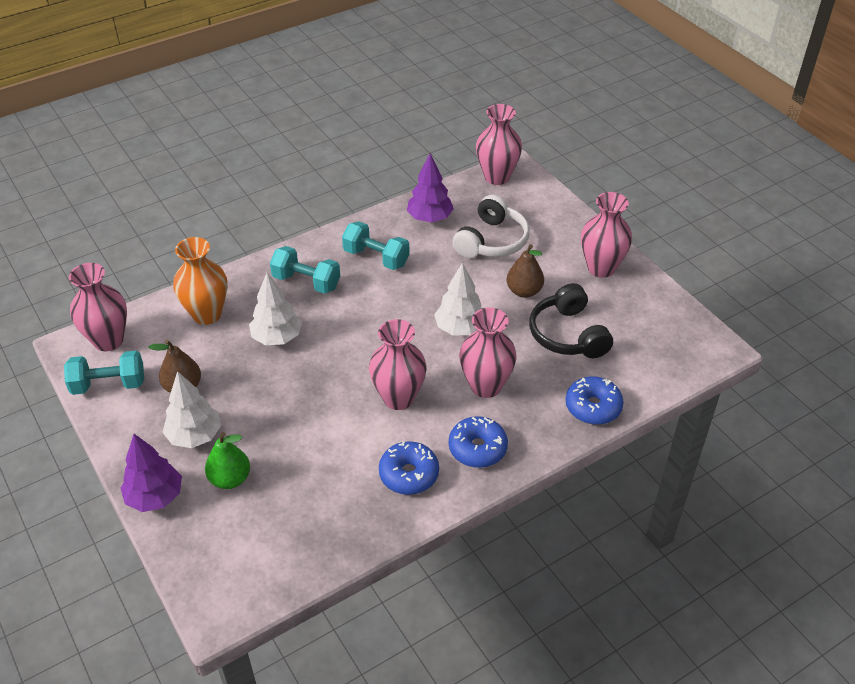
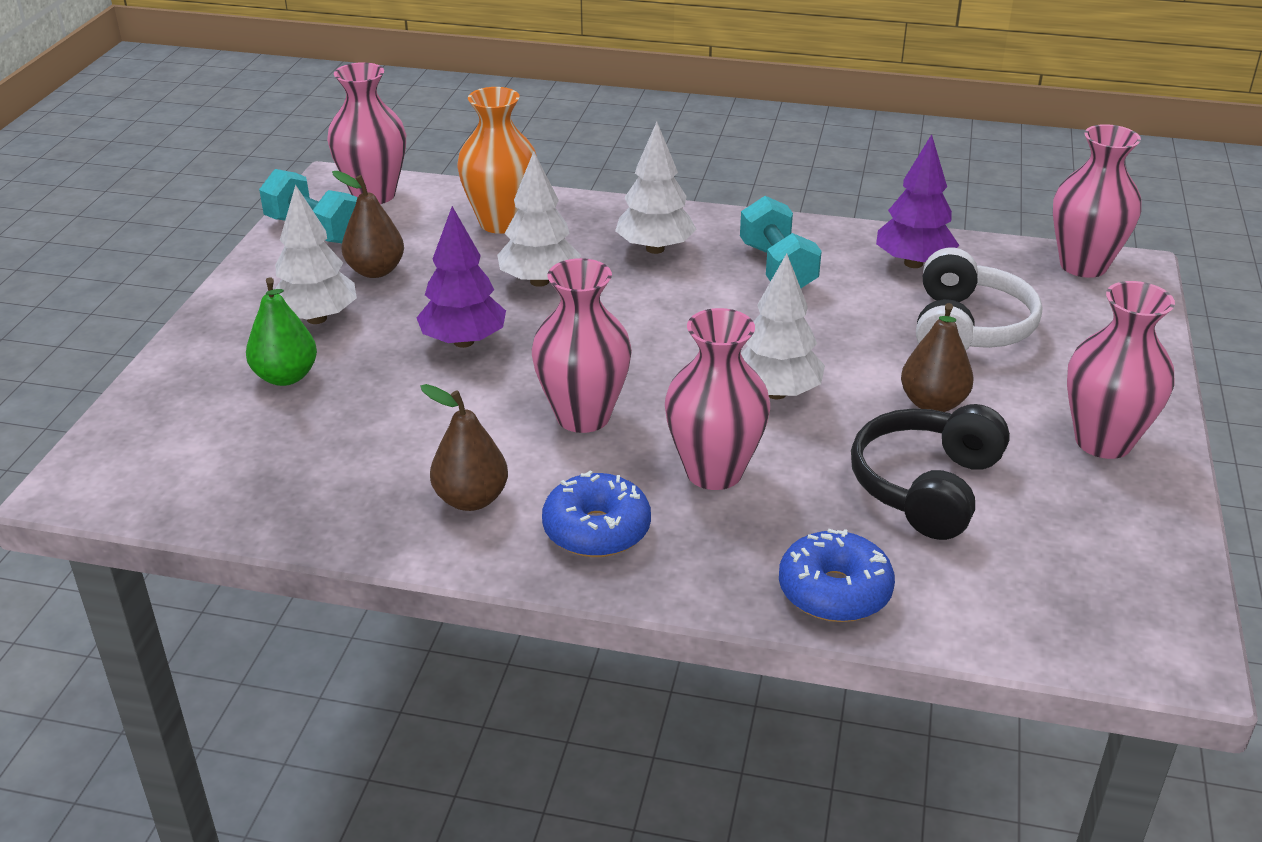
camera: 45 degrees right, 10 degrees down
purple tree [121,434,182,512] -> purple tree moved to [417,206,506,348]
turquoise dumbbell [270,246,340,294] -> white tree [615,122,697,254]
blue donut [379,441,439,495] -> brown pear [420,384,508,511]
white headphones [452,195,530,258] -> white headphones turned 60 degrees counterclockwise [916,248,1042,350]

